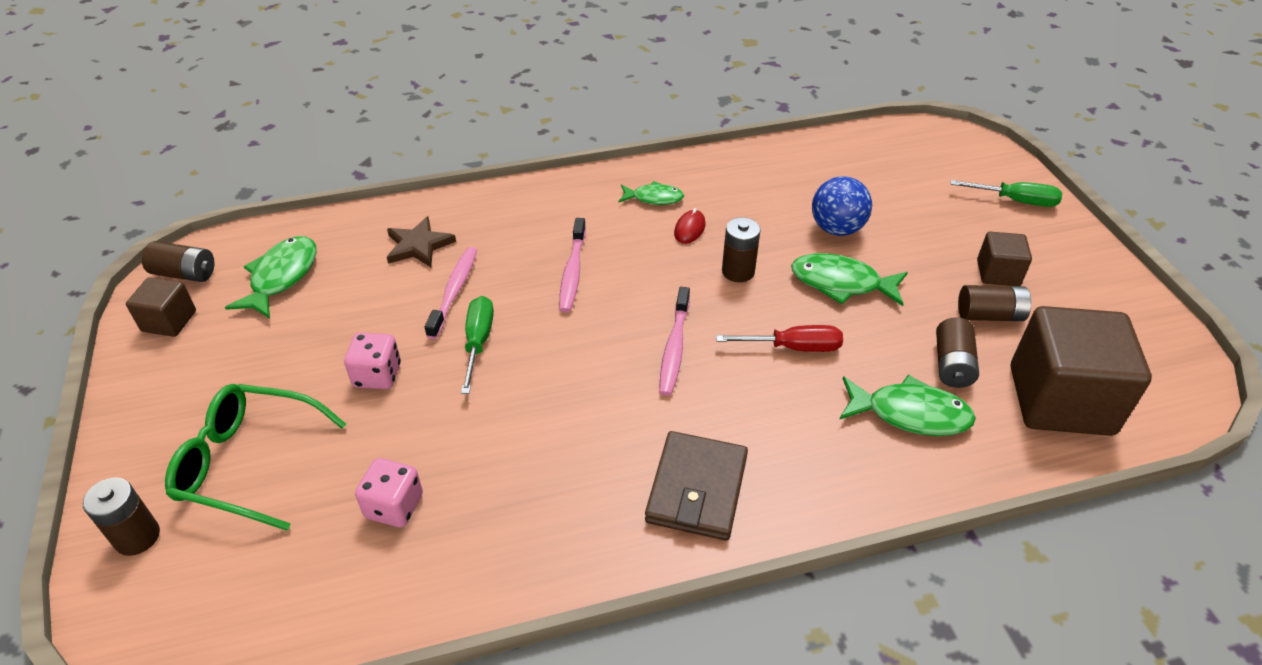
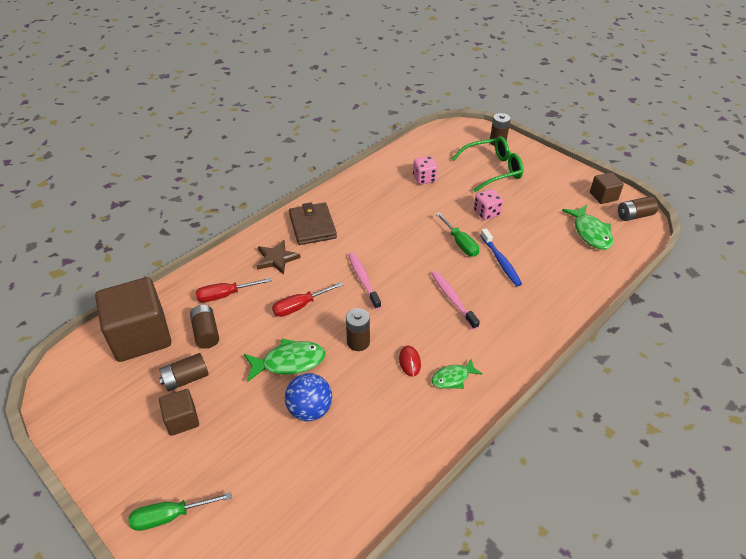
camera: 150 degrees right, 0 degrees up
brown star [387,216,456,267] -> brown star moved to [256,240,301,274]
pink toothbrush [425,247,477,339] -> blue toothbrush [480,228,522,286]
green fish [839,375,976,436] -> red screwdriver [196,278,272,302]

